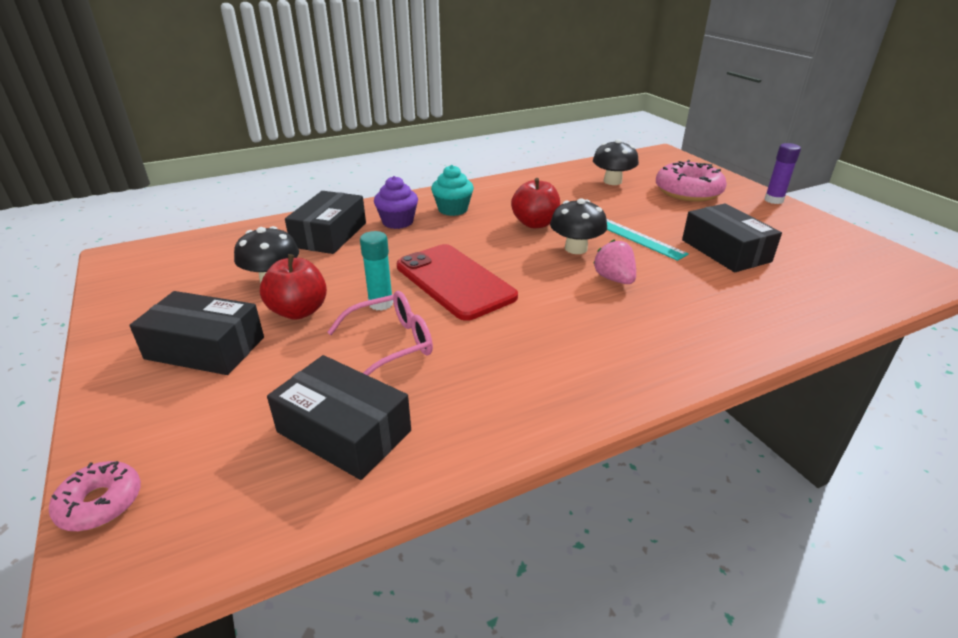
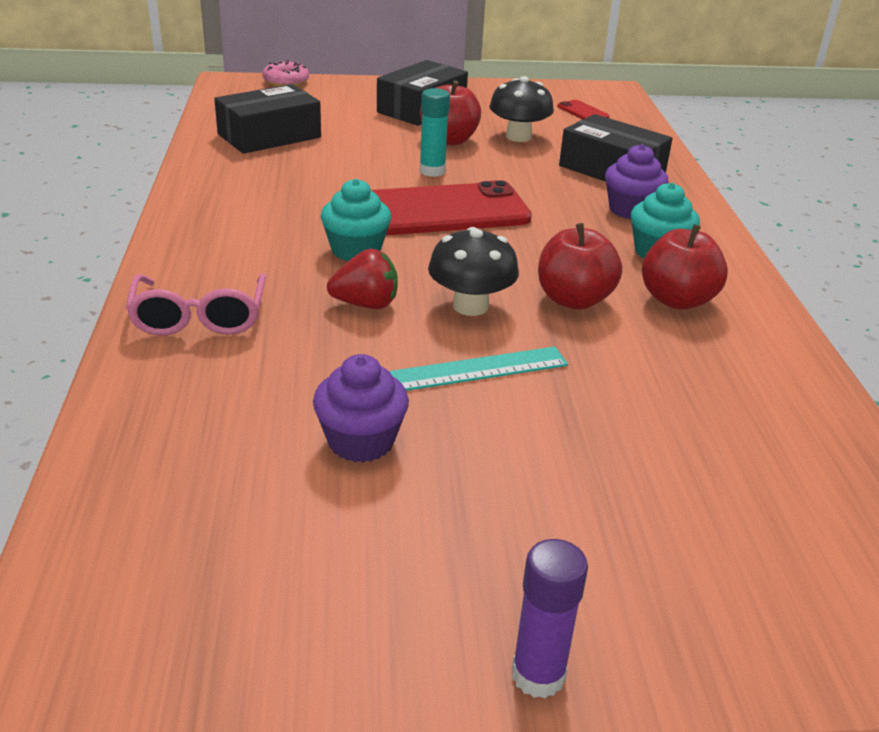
camera: 110 degrees right, 0 degrees up
pink glasses [327,291,433,375] -> pink glasses moved to [126,273,266,336]
black mushroom [593,139,639,185] -> none
pink strawberry [593,240,636,284] -> red strawberry [327,249,398,309]
pink donut [656,160,727,202] -> none
black box [682,203,782,272] -> purple cupcake [313,354,409,462]
none -> turquoise cupcake [320,179,391,261]
none -> red phone [557,100,610,119]
none -> red apple [642,224,728,310]

